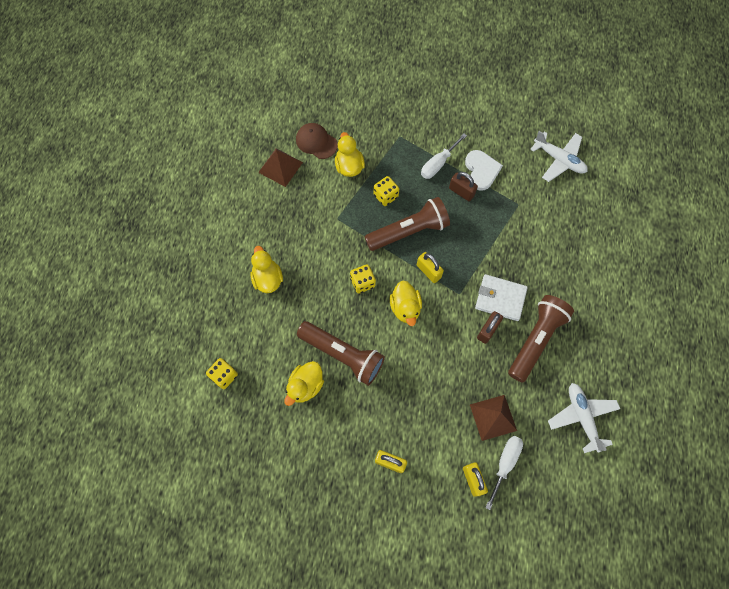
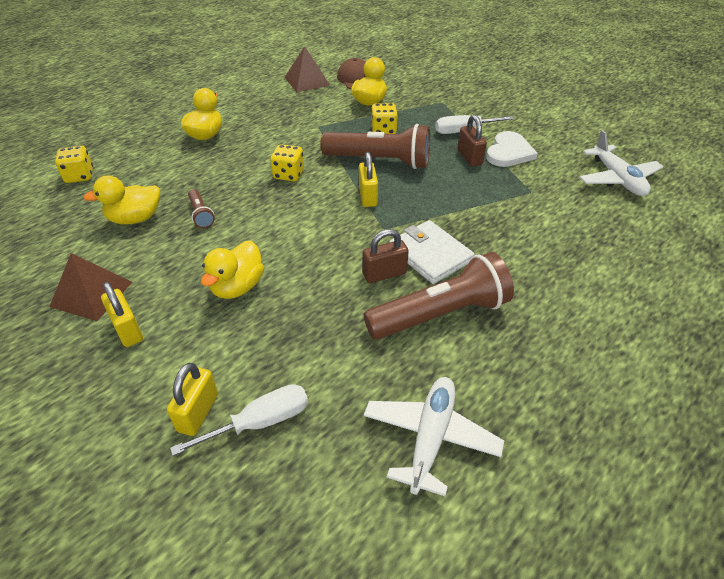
camera: 35 degrees right, 25 degrees down
brown flashlight [297,321,385,386] -> brown flashlight [188,189,215,228], size x0.45
yellow duck [390,280,422,326] -> yellow duck moved to [201,241,264,299]
brown pyramid [470,395,517,441] -> brown pyramid moved to [49,253,132,321]

